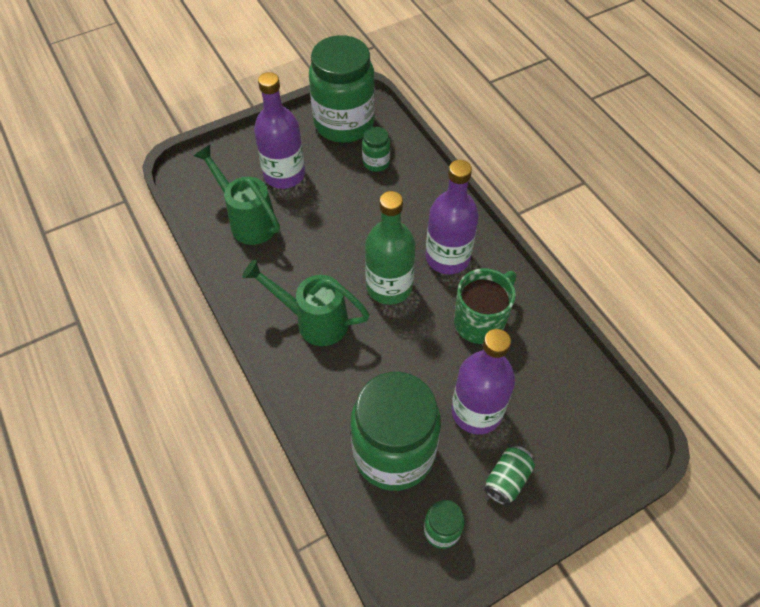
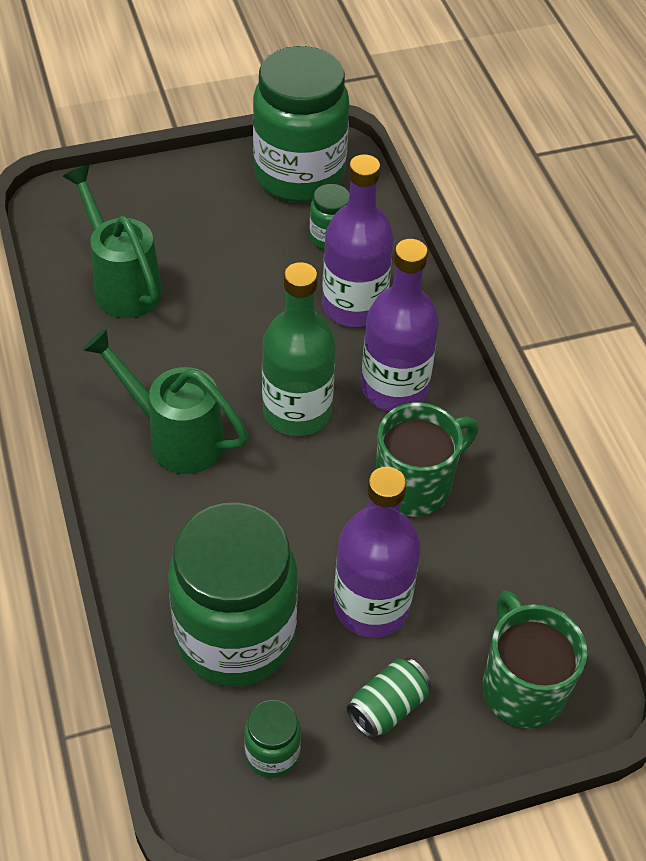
camera: 10 degrees right, 5 degrees down
purple bottle [254,72,305,189] -> purple bottle moved to [322,154,394,327]
none -> green mug [482,590,587,728]

